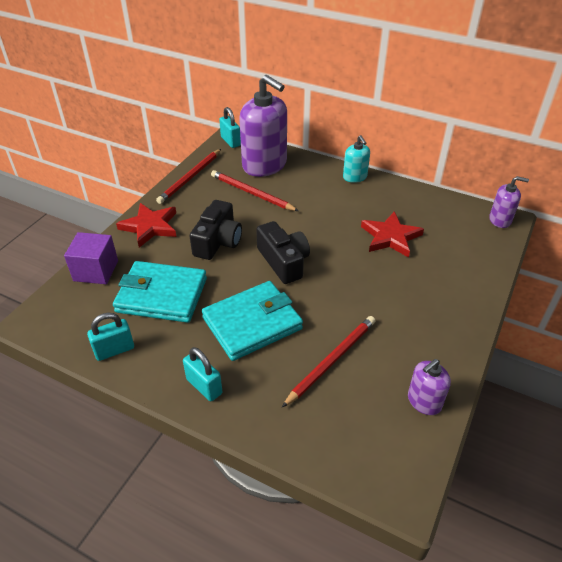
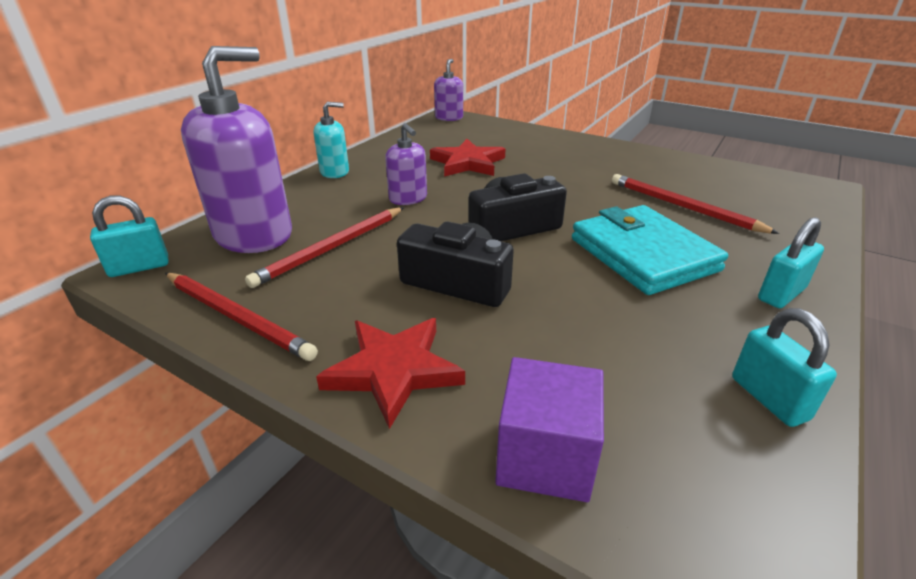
camera: 85 degrees left, 10 degrees down
turquoise wallet [113,261,207,323] -> none
purple soap dispenser [408,359,451,415] -> purple soap dispenser moved to [385,123,427,205]

